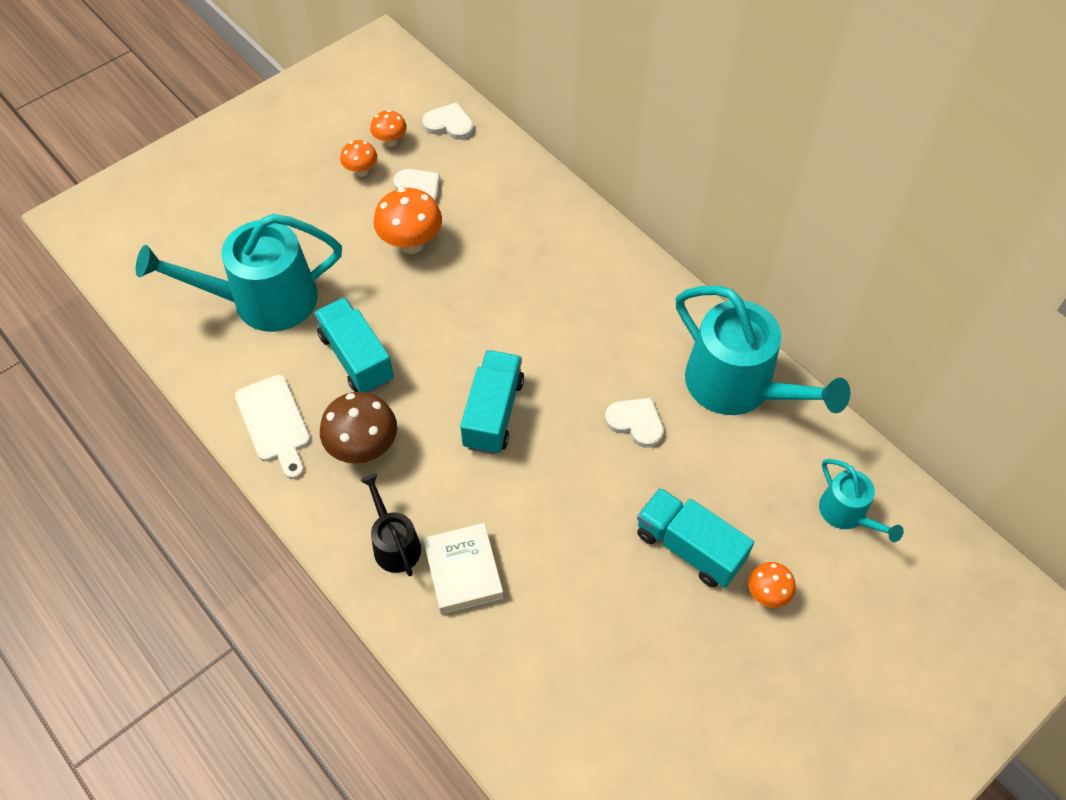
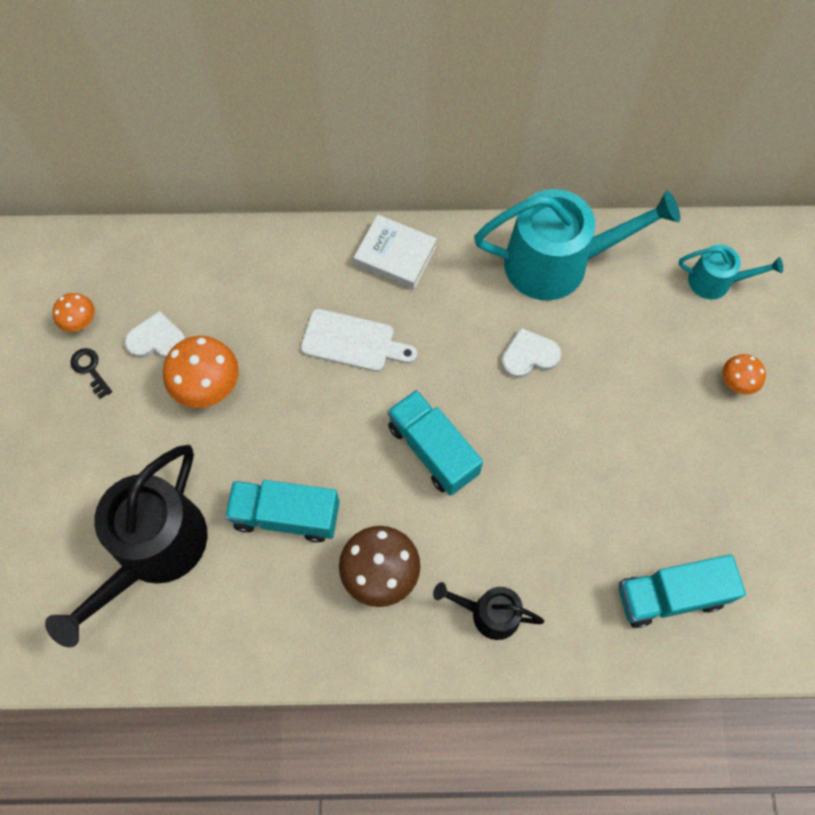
camera: 50 degrees left, 10 degrees up
turquoise watering can [136,214,342,332] -> black watering can [45,445,208,647]
white cutting board [235,375,311,479] -> white cutting board moved to [301,309,417,372]
orange mushroom [340,140,377,177] -> black key [70,348,112,399]
white heart [422,102,474,140] -> none
white book [423,523,503,614] -> white book moved to [354,214,437,290]
turquoise truck [637,488,754,588] -> turquoise truck moved to [619,554,746,628]

